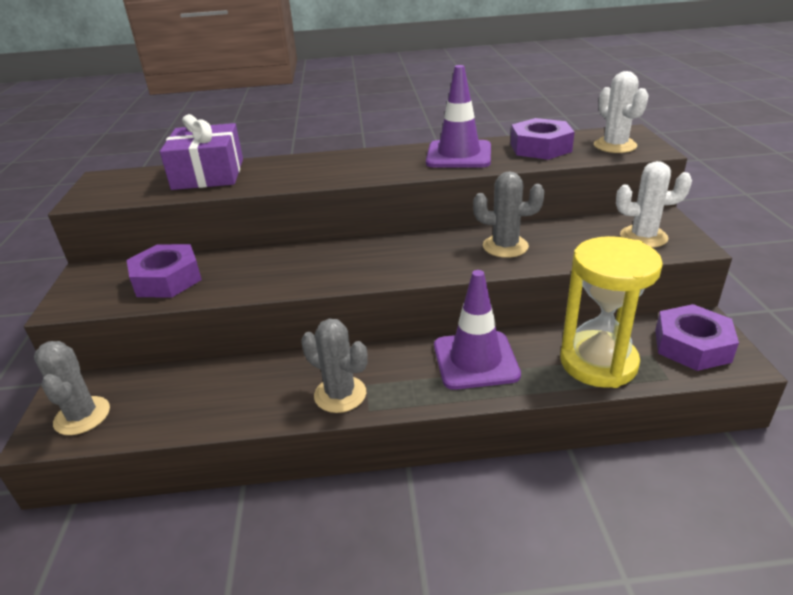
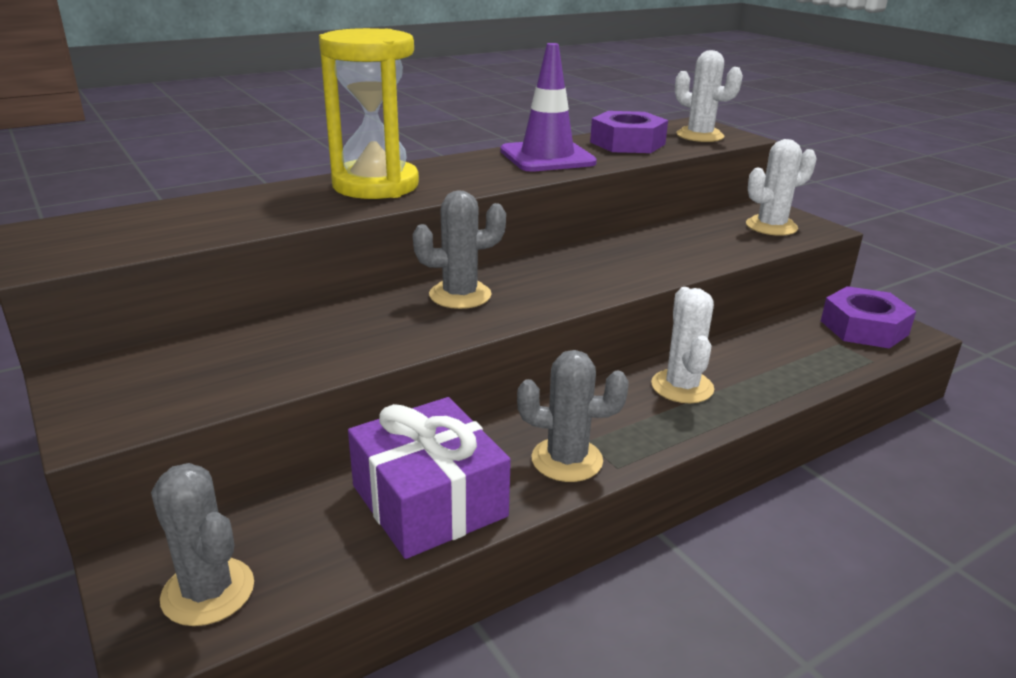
camera: 30 degrees left, 5 degrees down
purple nut [127,244,202,298] -> none
purple gift [160,114,243,190] -> purple gift moved to [348,397,511,559]
purple traffic cone [434,270,521,390] -> white cactus [651,287,714,403]
grey cactus [473,171,544,258] -> grey cactus moved to [413,190,506,309]
yellow hourglass [560,236,663,388] -> yellow hourglass moved to [319,28,419,199]

